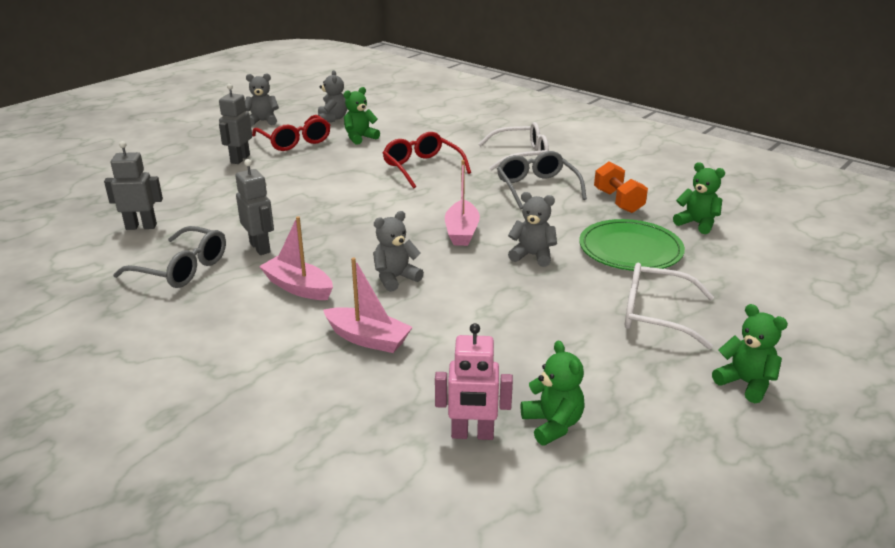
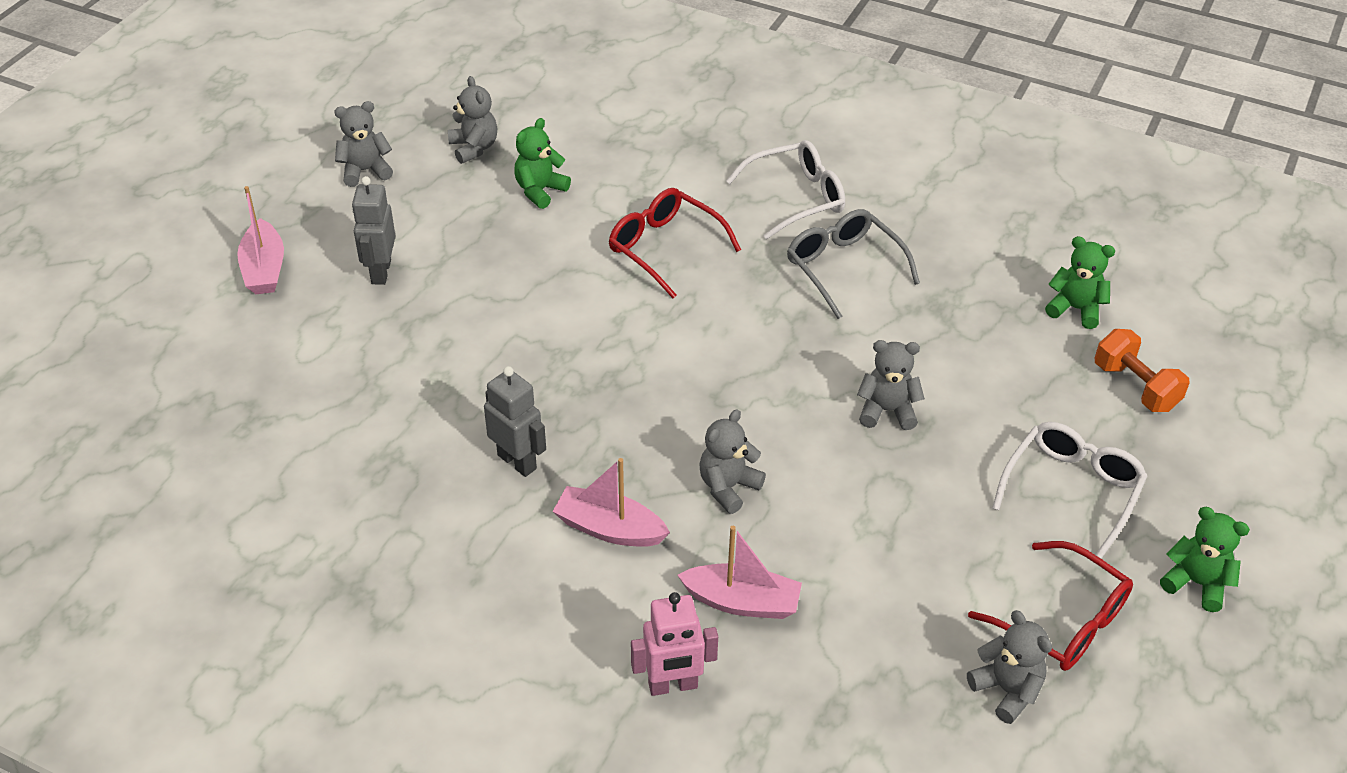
camera: 15 degrees left, 15 degrees up
grey robot [104,141,163,230] -> none
grey glasses [113,226,226,288] -> none
red glasses [252,115,330,151] -> red glasses moved to [968,541,1133,671]
pink robot [435,323,513,440] -> pink robot moved to [631,592,718,696]
pink boat [445,160,480,246] -> pink boat moved to [237,186,284,294]
green teddy bear [521,340,585,445] -> grey teddy bear [967,610,1052,724]
green plate [579,219,685,271] -> none
orange dumbbell [594,162,648,213] -> orange dumbbell moved to [1095,329,1190,412]
white glasses [625,263,714,349] -> white glasses turned 120 degrees clockwise [992,422,1147,559]

